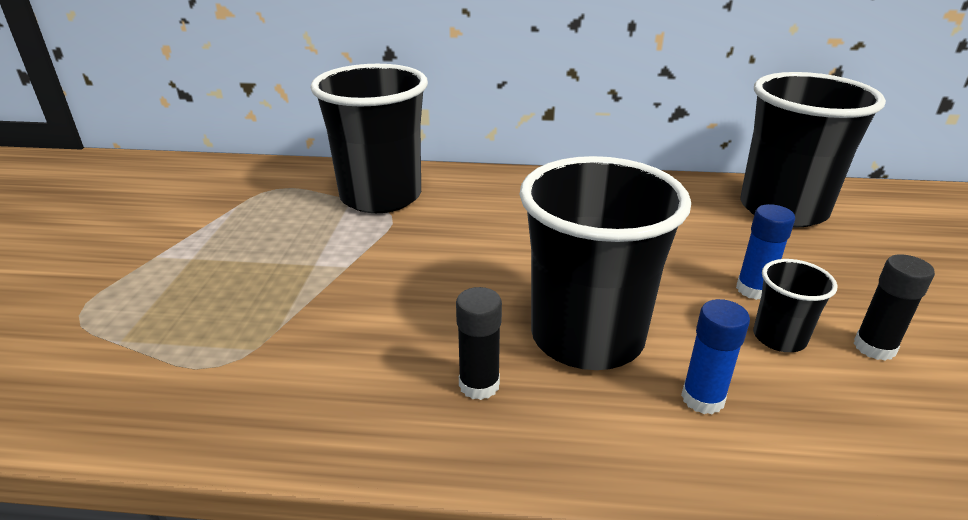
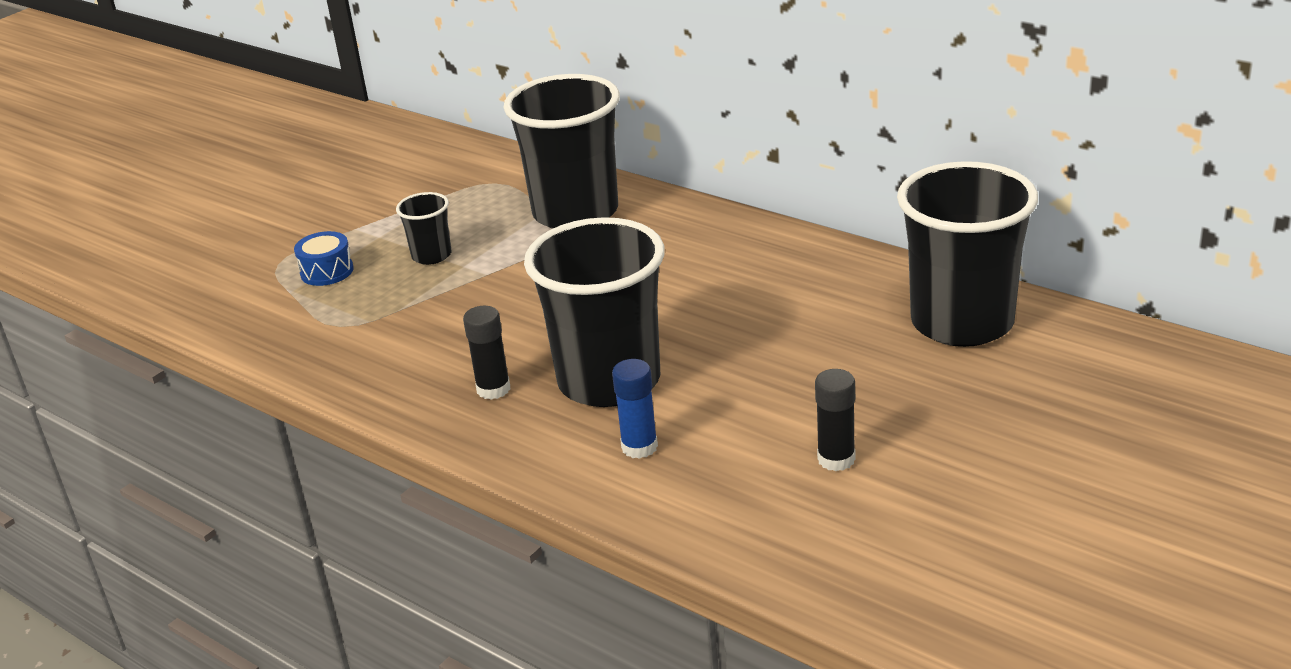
camera: 35 degrees right, 0 degrees up
blue glue stick [736,204,795,300] -> none
black cup [753,259,838,352] -> black cup moved to [396,192,451,265]
none -> blue drum [294,231,353,286]

